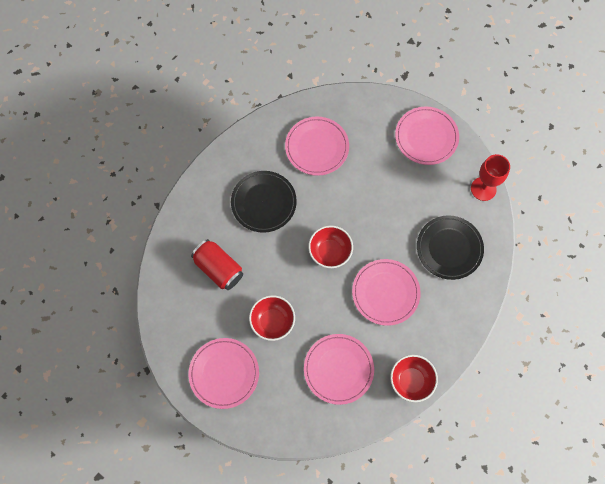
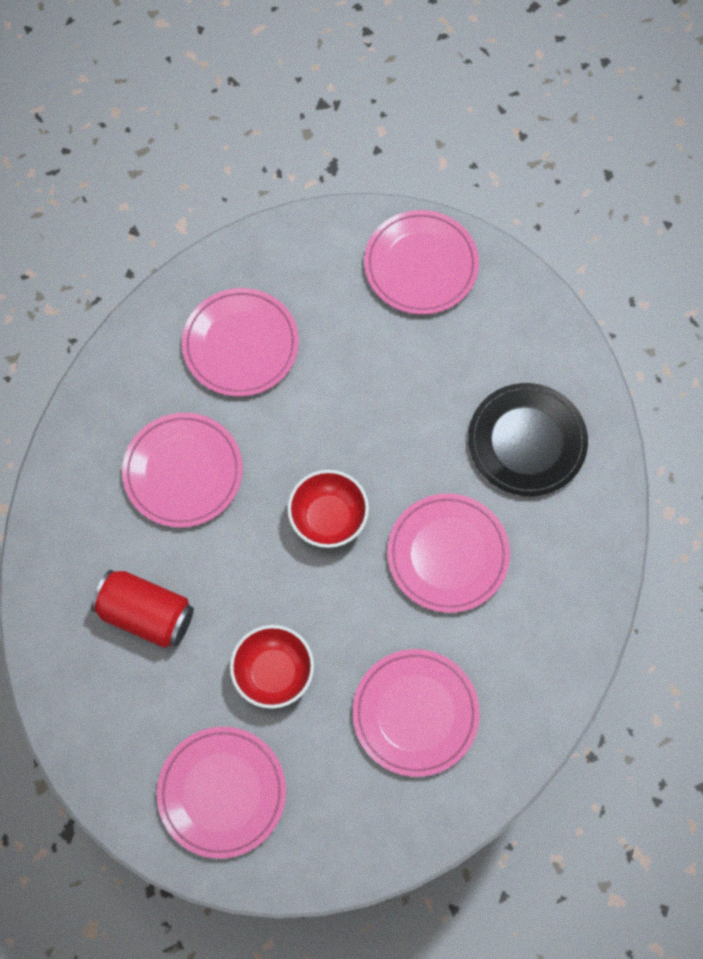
camera: 20 degrees left, 0 degrees up
black plate [231,171,297,233] -> pink plate [122,413,243,528]
red bowl [390,355,438,402] -> none
red goblet [471,154,510,201] -> none

